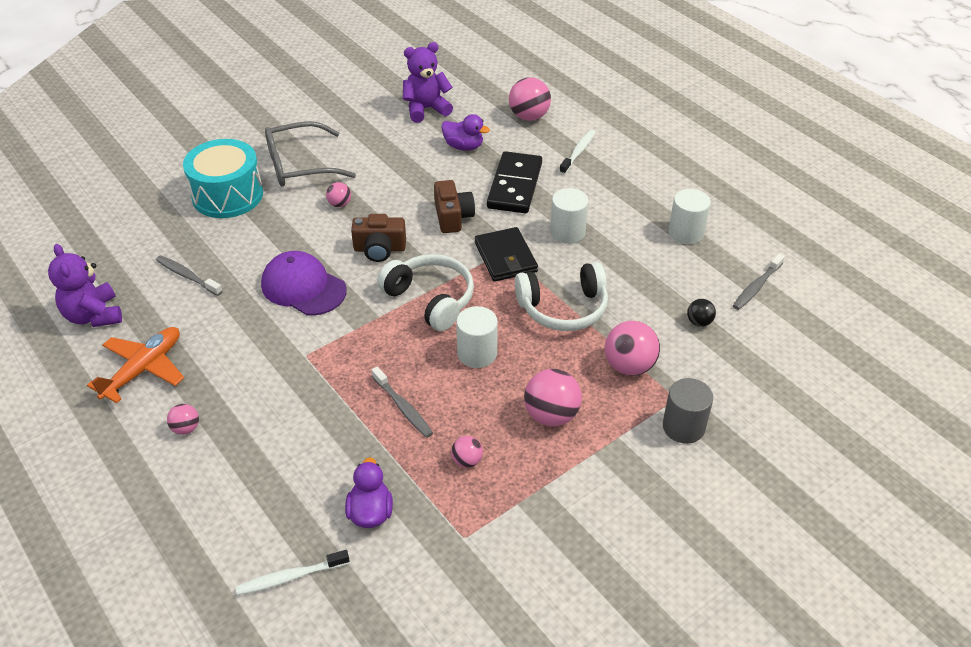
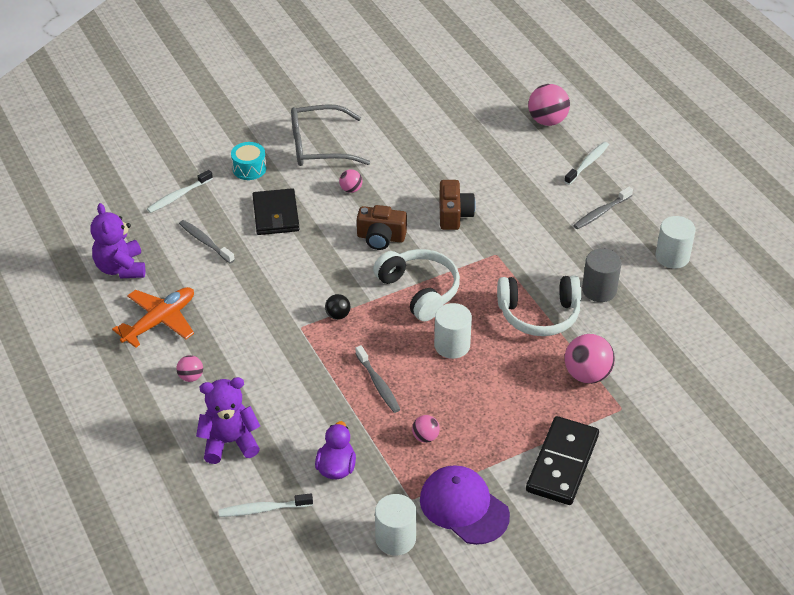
camera: 10 degrees right, 0 degrees up
turquoise drum [183,139,263,218] -> turquoise drum [231,142,266,180], size x0.52
purple cap [261,251,347,316] -> purple cap moved to [420,465,510,545]
purple teddy bear [403,42,453,123] -> purple teddy bear moved to [196,377,260,464]
purple duck [441,114,490,151] -> none
black wallet [475,227,538,282] -> black wallet moved to [252,188,299,235]
black domino [487,151,542,213] -> black domino moved to [526,416,599,505]
pink ball [524,369,582,426] -> none
white cylinder [550,188,589,244] -> white cylinder moved to [375,494,417,556]
grey cylinder [663,378,713,444] -> grey cylinder moved to [582,249,621,302]
black ball [687,299,716,327] -> black ball moved to [325,294,350,320]
grey toothbrush [733,253,785,310] -> grey toothbrush moved to [573,187,633,229]
none -> white toothbrush [147,170,213,213]

